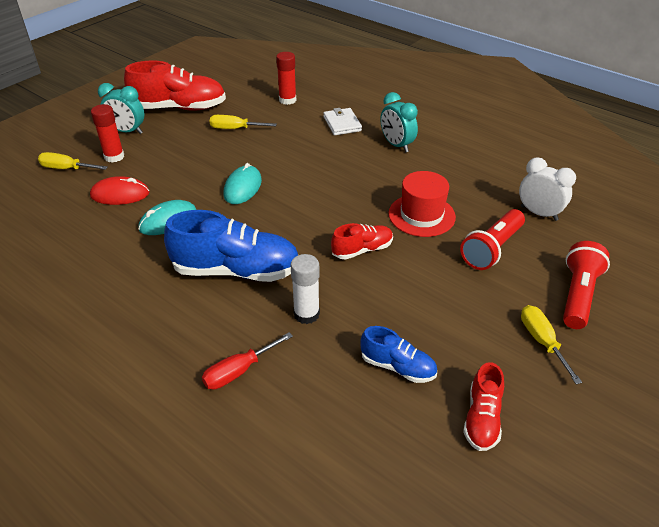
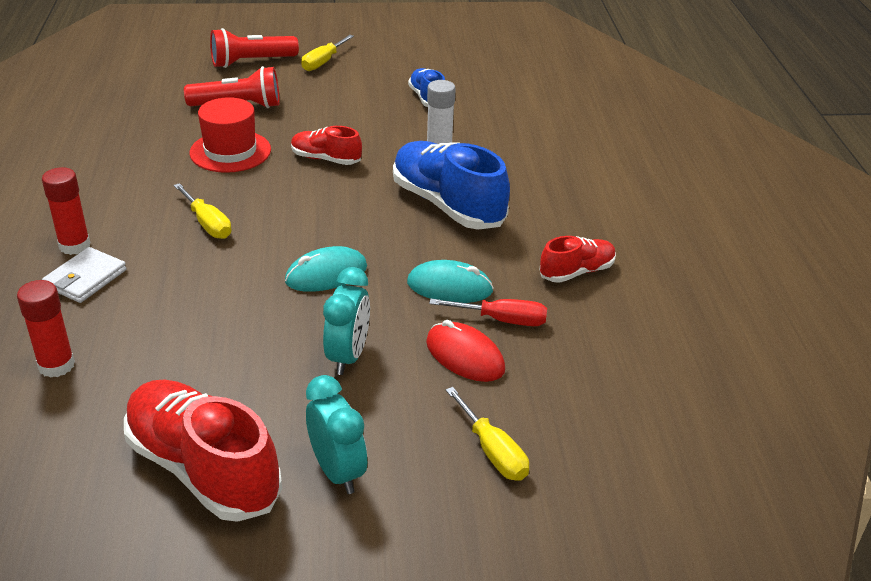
camera: 135 degrees left, 5 degrees down
red glue stick [91,104,124,163] -> red glue stick moved to [42,167,91,255]
red screwdriver [202,332,293,389] -> red screwdriver moved to [429,299,547,326]
yellow screwdriver [210,115,277,129] -> yellow screwdriver moved to [174,183,232,239]
turquoise clock [380,92,418,153] -> turquoise clock moved to [323,267,370,375]
red shoe [463,362,504,451] -> red shoe moved to [539,236,616,283]
white clock [519,157,576,221] -> none

